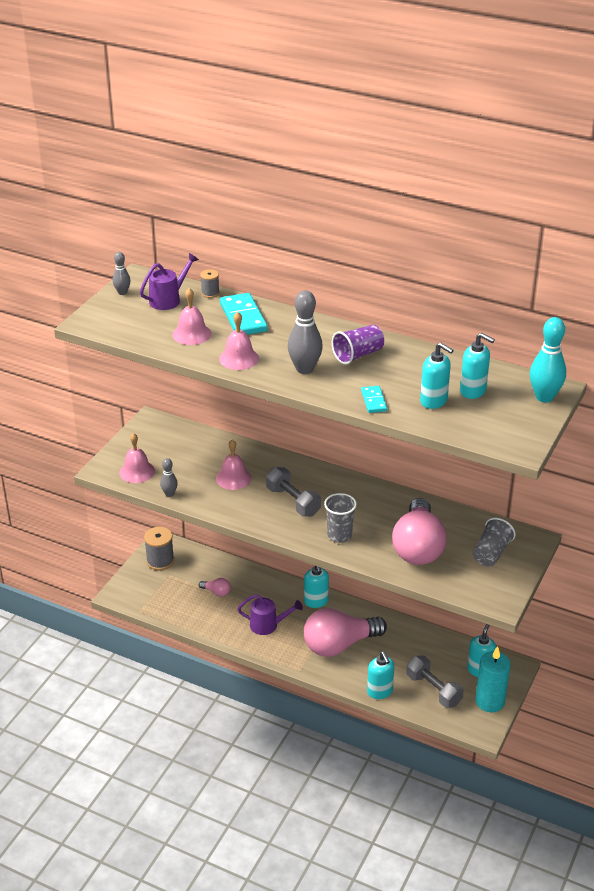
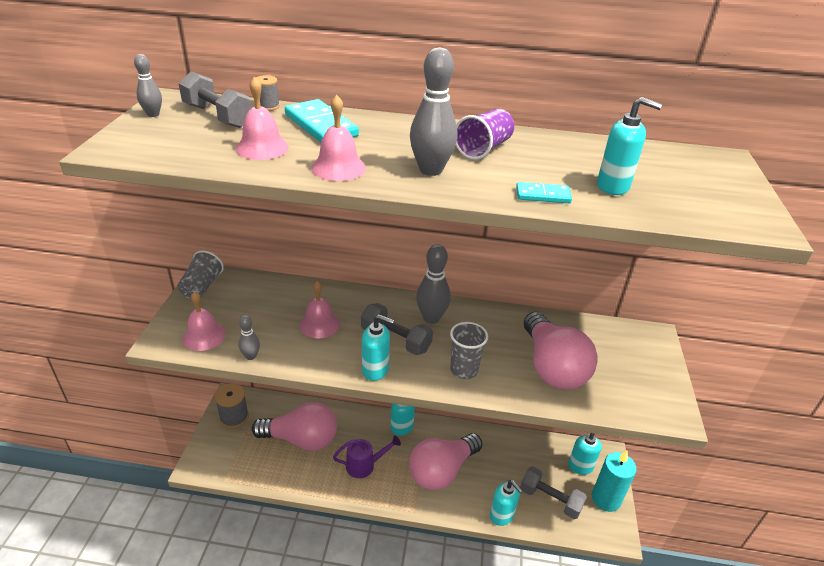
camera: 20 degrees left, 0 degrees up
purple watering can [140,253,199,310] -> grey dumbbell [179,71,251,128]
pink light bulb [199,578,231,597] -> pink light bulb [252,402,337,451], size x2.44
turquoise domino [361,386,387,413] -> turquoise domino turned 60 degrees counterclockwise [516,182,572,203]
turquoise soap dispenser [460,333,495,399] -> turquoise soap dispenser moved to [362,315,394,381]
grey cup [473,518,516,567] -> grey cup moved to [178,251,224,299]
turquoise bowling pin [530,317,566,403] -> none
none -> grey bowling pin [416,244,451,324]

